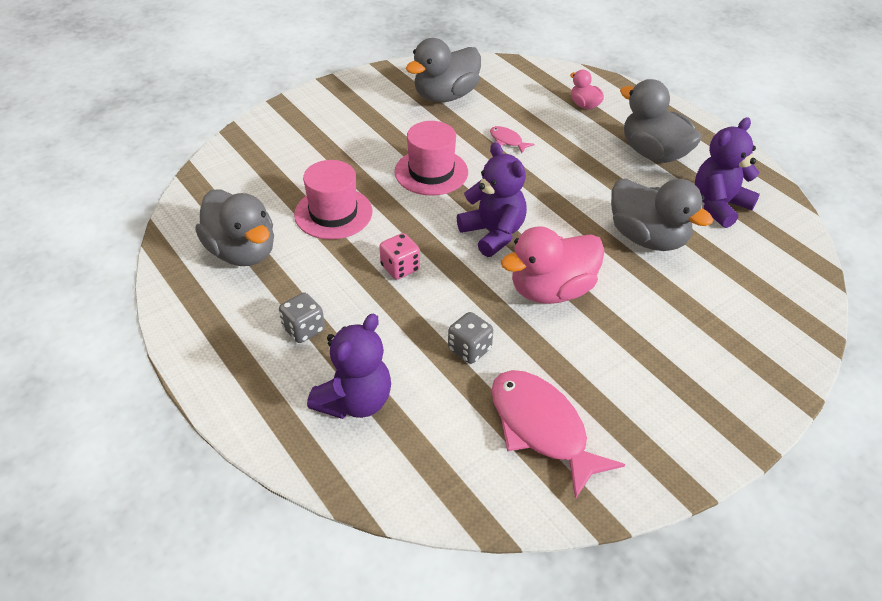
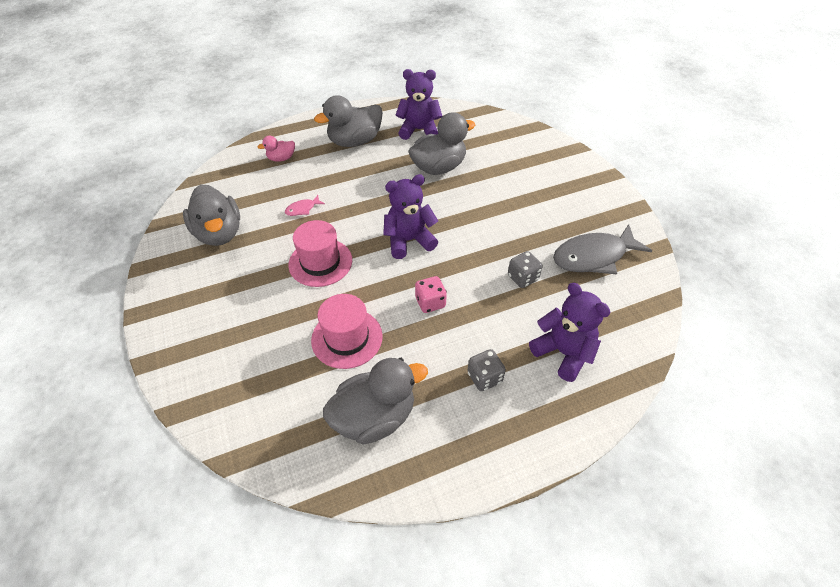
camera: 75 degrees left, 5 degrees up
pink fish [491,370,625,499] -> grey fish [553,224,652,275]
pink duck [501,226,605,304] -> none
purple teddy bear [695,118,760,228] -> purple teddy bear turned 120 degrees clockwise [396,69,442,140]

